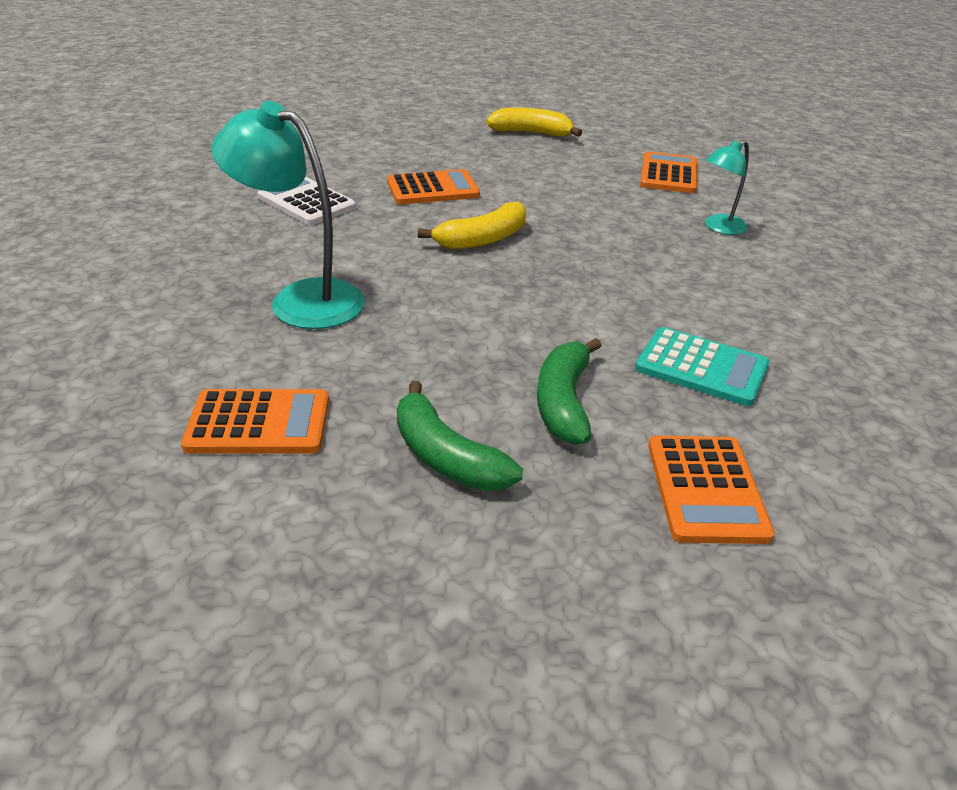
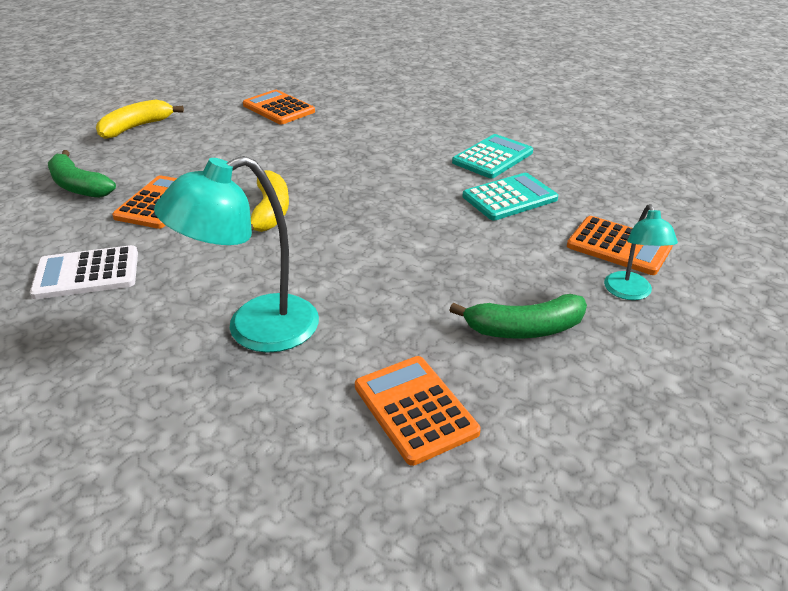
camera: 55 degrees left, 0 degrees up
orange calculator [181,389,329,454] -> orange calculator turned 60 degrees counterclockwise [355,356,481,466]
green banana [537,338,602,444] -> green banana moved to [48,150,116,198]
turquoise lamp [705,140,749,235] -> turquoise lamp moved to [604,204,678,300]
none -> turquoise calculator [452,134,533,178]

